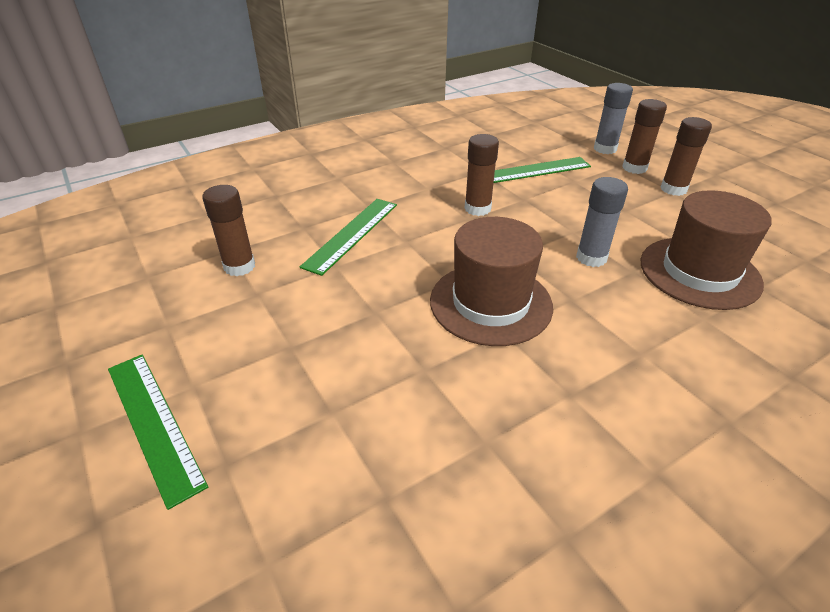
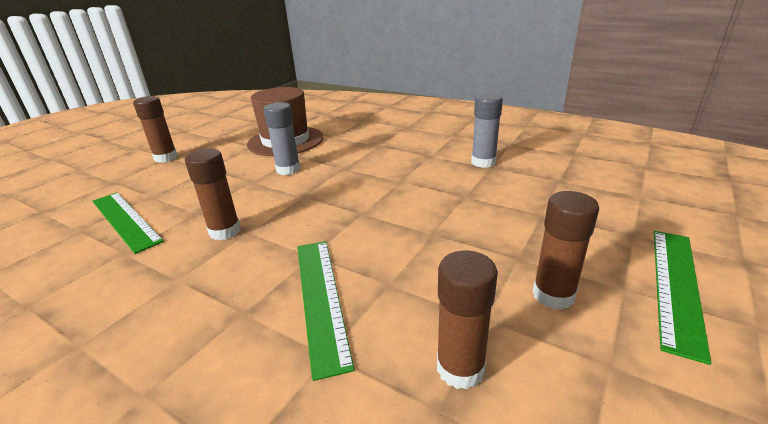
camera: 115 degrees left, 10 degrees down
green ruler [300,199,397,276] -> green ruler turned 75 degrees clockwise [297,241,354,381]
brown hat [430,217,553,346] -> none
grey glue stick [594,83,633,154] -> grey glue stick moved to [471,93,503,168]
brown glue stick [622,99,667,174] -> brown glue stick moved to [532,191,599,310]

